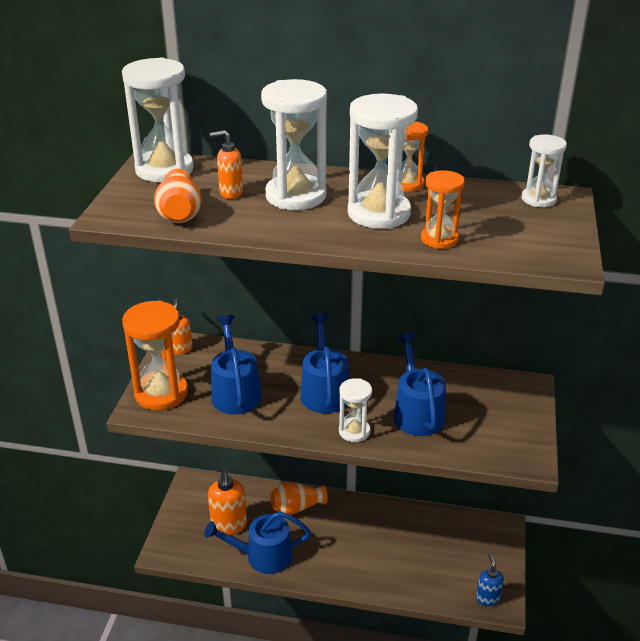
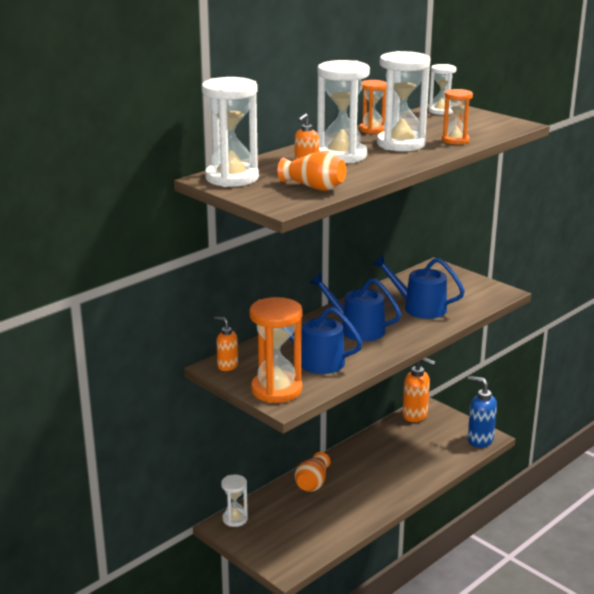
camera: 55 degrees left, 10 degrees down
blue watering can [204,512,311,574] -> none
orange soap dispenser [208,469,247,535] -> orange soap dispenser moved to [403,358,436,422]
white hourglass [339,378,372,442] -> white hourglass moved to [221,474,248,527]
blue soap dispenser [476,553,504,606] -> blue soap dispenser [468,376,497,448], size x1.61

